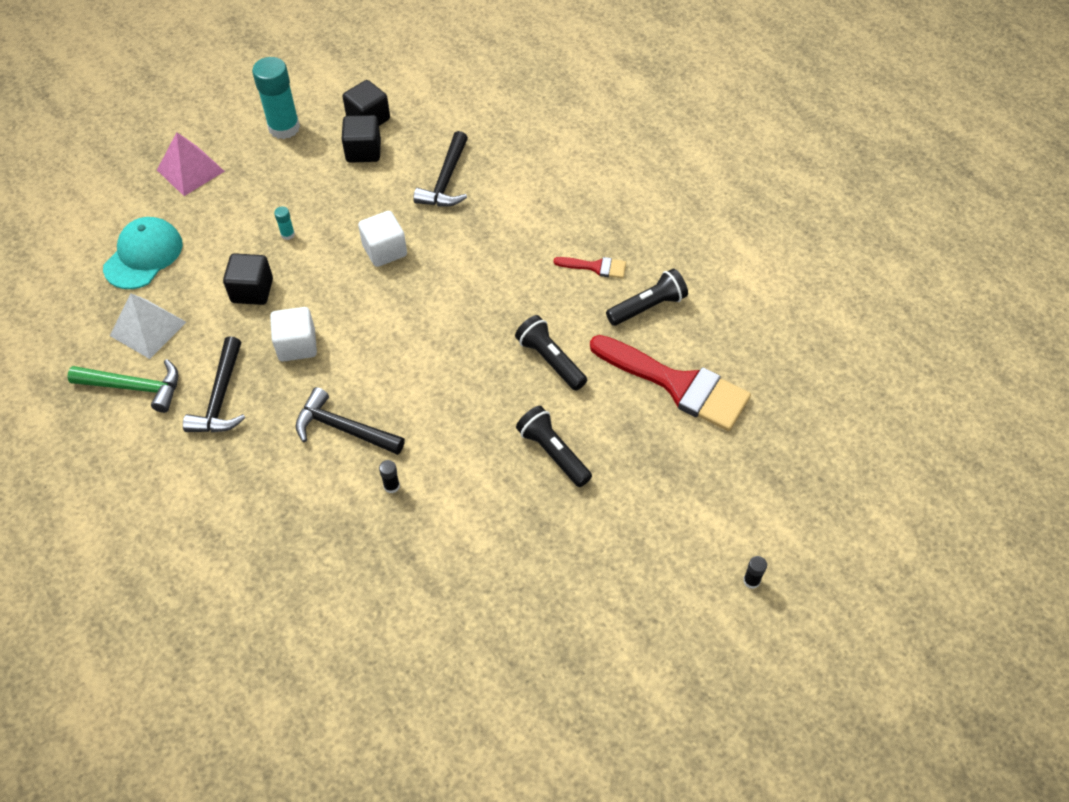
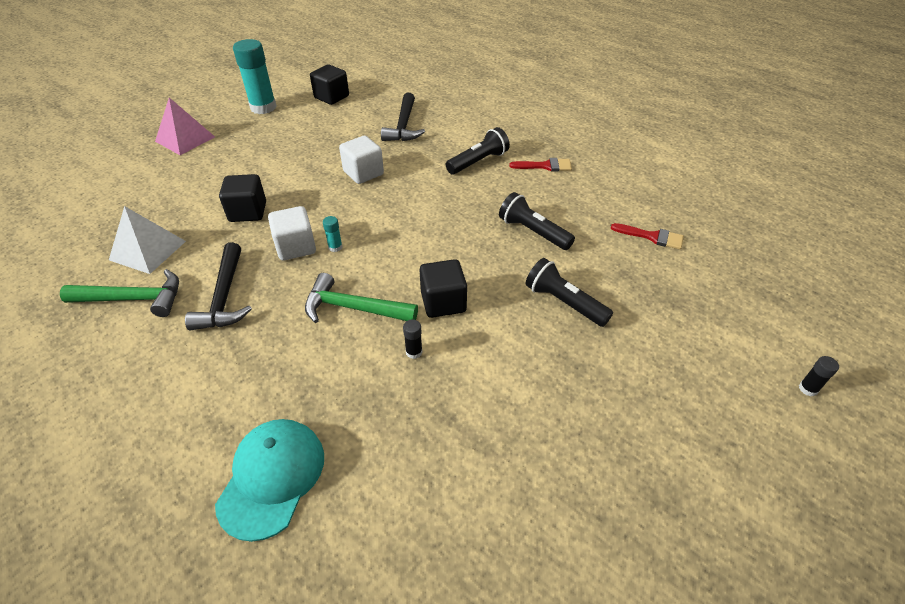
camera: 10 degrees left, 10 degrees down
turquoise cap [103,217,183,289] -> turquoise cap moved to [215,419,324,542]
turquoise glue stick [274,207,295,240] -> turquoise glue stick moved to [323,216,343,252]
black hammer [296,387,405,455] -> green hammer [305,273,418,323]
black cube [342,115,381,163] -> black cube moved to [420,259,467,318]
red brush [590,335,751,431] -> red brush [611,223,684,250], size x0.46
black flashlight [606,269,688,326] -> black flashlight moved to [446,127,510,174]

